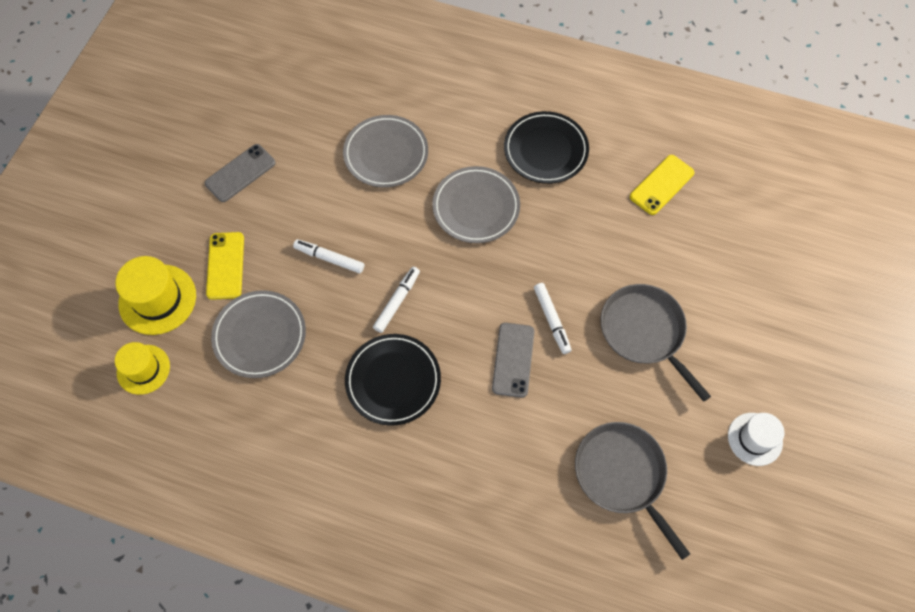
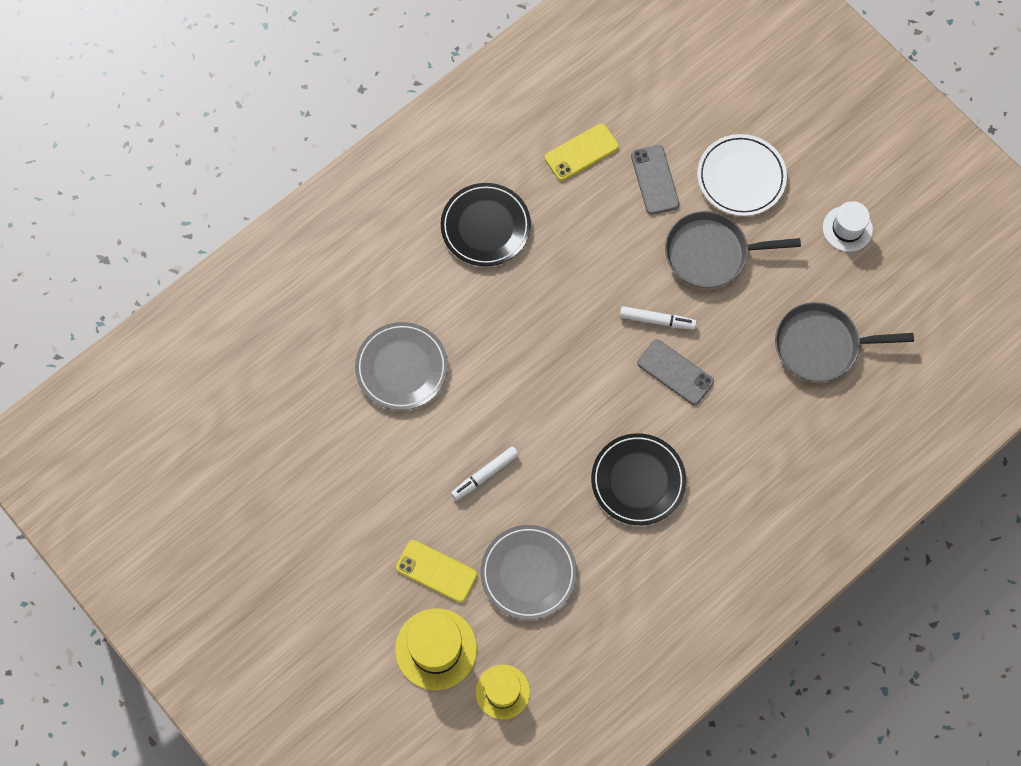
camera: 60 degrees left, 5 degrees up
grey phone [204,144,276,202] -> grey phone moved to [631,145,680,215]
white marker [373,267,420,333] -> none
grey plate [432,166,520,243] -> none
yellow phone [630,155,694,215] -> yellow phone turned 75 degrees clockwise [545,124,619,181]
none -> white plate [697,134,787,216]

